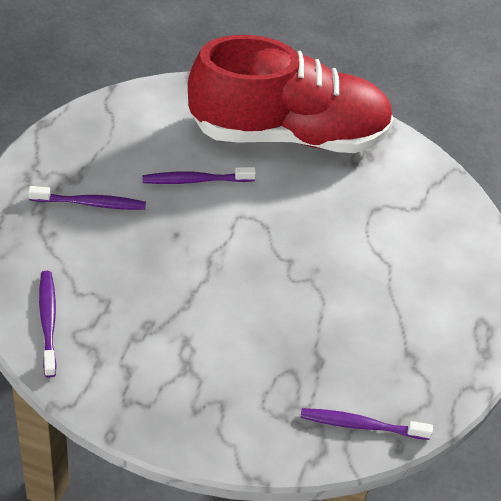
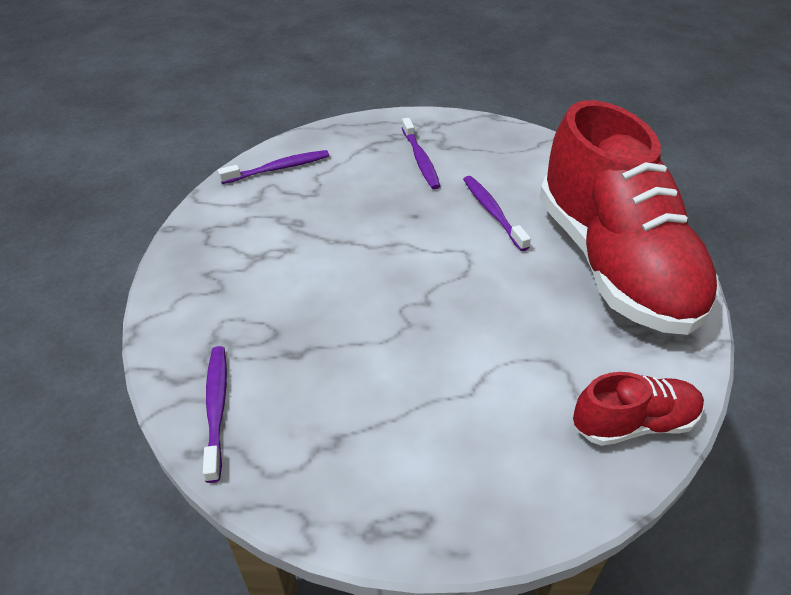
camera: 80 degrees right, 5 degrees down
none -> red shoe [573,372,704,446]

